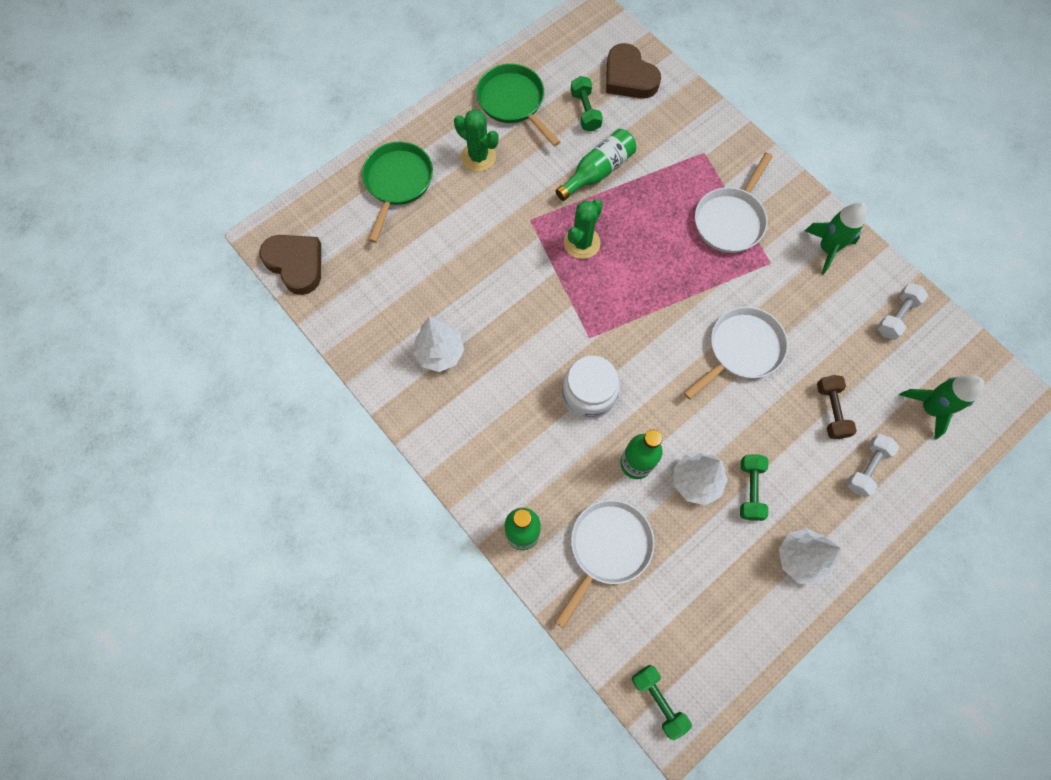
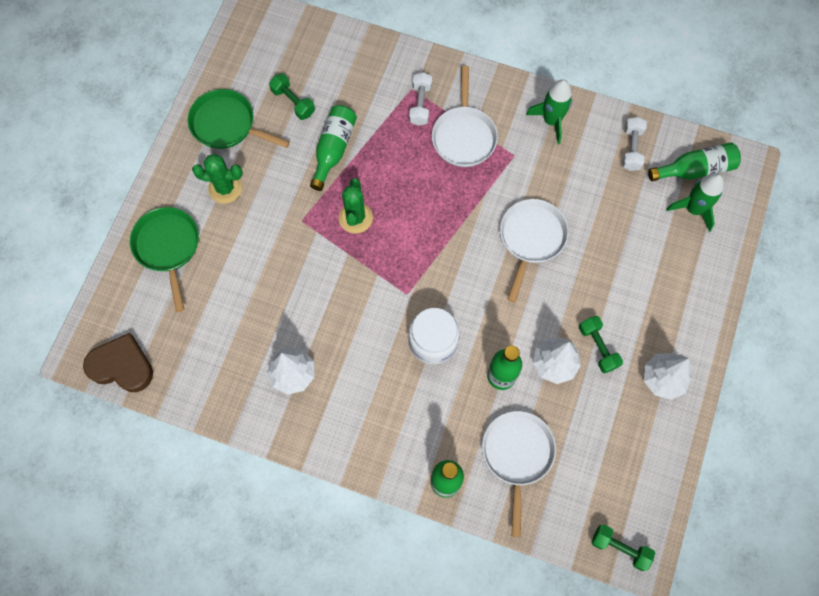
camera: 30 degrees left, 0 degrees up
brown heart [606,43,661,99] -> none
brown dumbbell [817,375,857,439] -> none
white dumbbell [846,434,899,497] -> white dumbbell moved to [409,72,432,126]
none -> green bottle [648,142,741,181]

